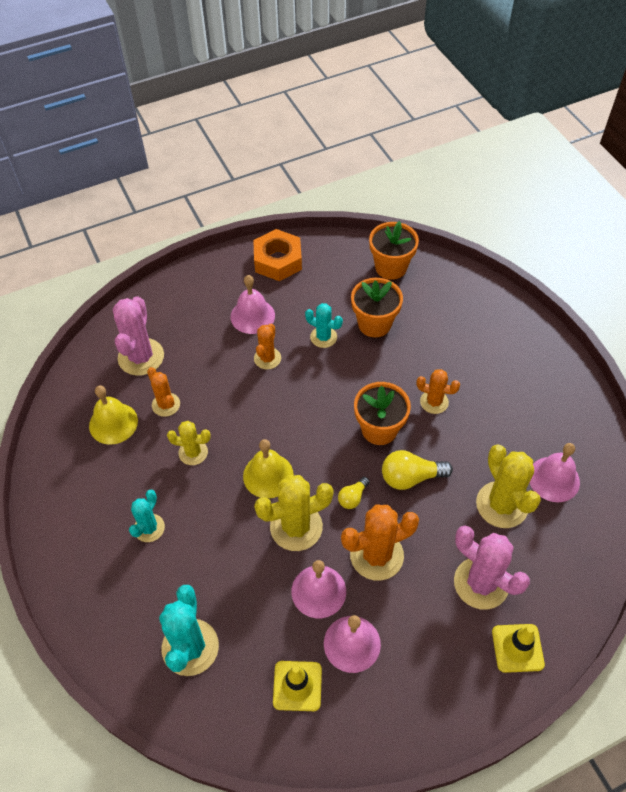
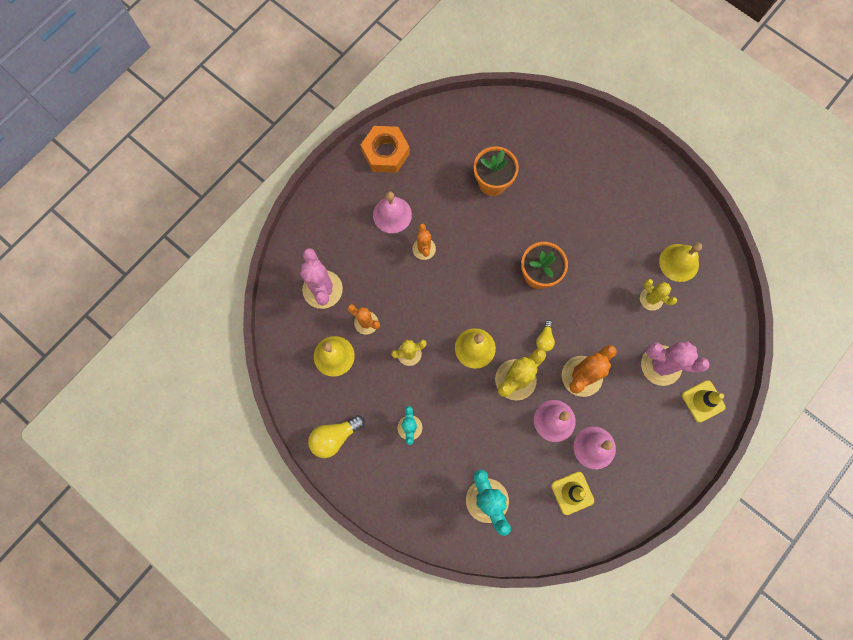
camera: 25 degrees left, 20 degrees up
turquoise cactus [305,303,343,348] -> none
orange flower pot [369,221,419,280] -> none
yellow light bulb [382,450,453,490] -> yellow light bulb moved to [308,415,365,458]
orange cactus [416,369,460,414] -> none
yellow cactus [476,444,541,528] -> yellow cactus [640,279,677,311], size x0.59
pink bell [530,443,580,502] -> yellow bell [659,242,702,282]

